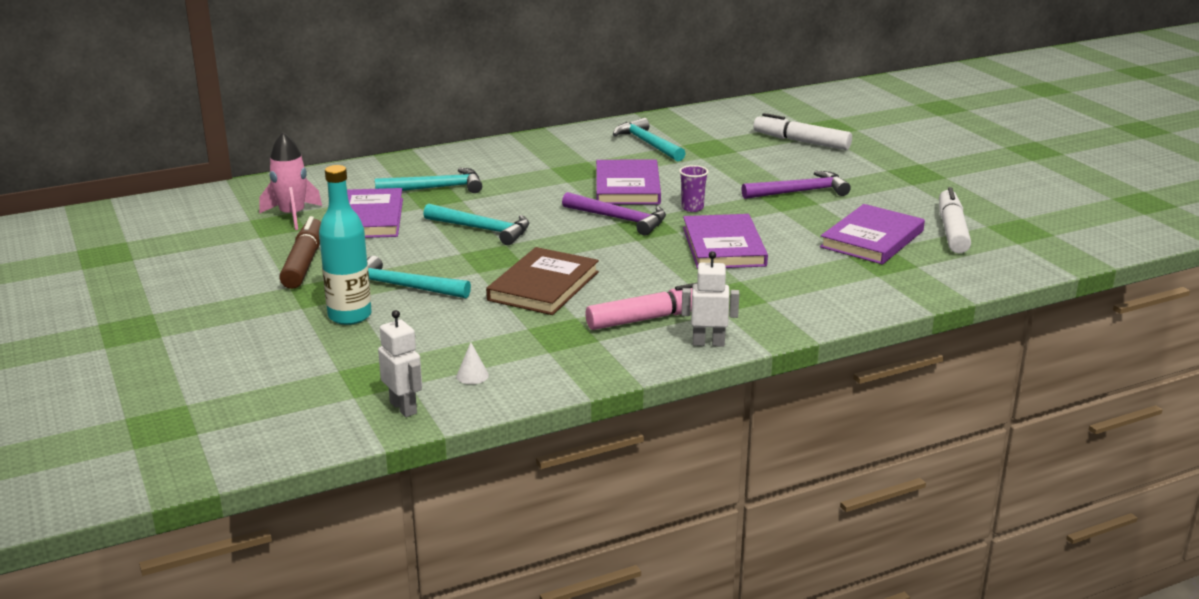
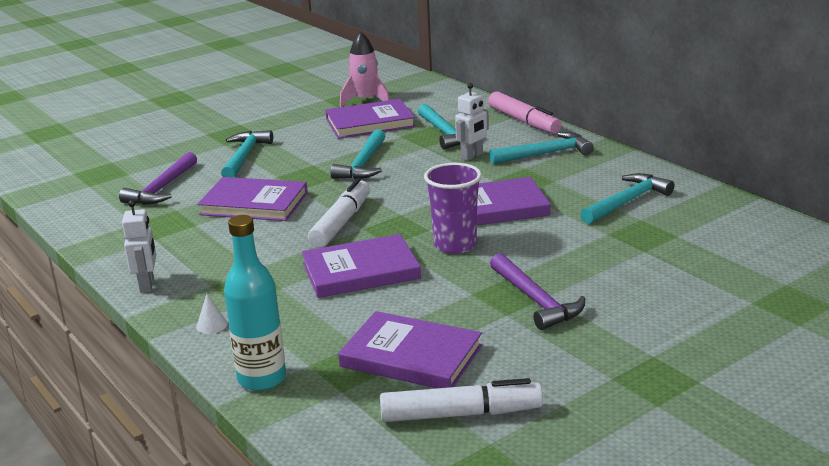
camera: 80 degrees right, 0 degrees up
brown marker [279,216,321,289] -> none
turquoise bottle [319,165,372,325] -> turquoise bottle moved to [224,215,286,391]
white robot [378,310,422,417] -> white robot moved to [455,83,489,161]
white cone [456,342,489,384] -> white cone moved to [196,294,227,334]
brown book [486,247,599,315] -> purple book [197,177,308,221]
purple hammer [562,192,666,236] -> purple hammer moved to [119,152,197,205]
pink marker [585,283,697,330] -> pink marker moved to [488,91,562,134]
purple cup [679,165,709,212] -> purple cup [424,163,482,254], size x1.75
white marker [753,113,852,150] -> white marker moved to [308,178,370,248]
none -> turquoise hammer [489,132,594,164]

